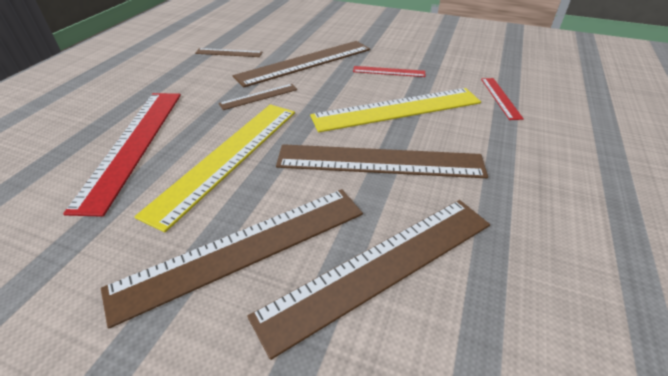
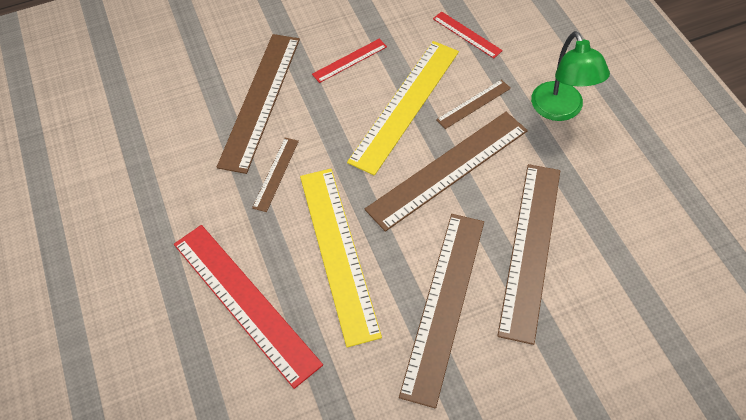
camera: 40 degrees left, 15 degrees up
brown ruler [195,48,262,57] -> brown ruler moved to [436,79,511,129]
none -> green lamp [531,31,610,121]

